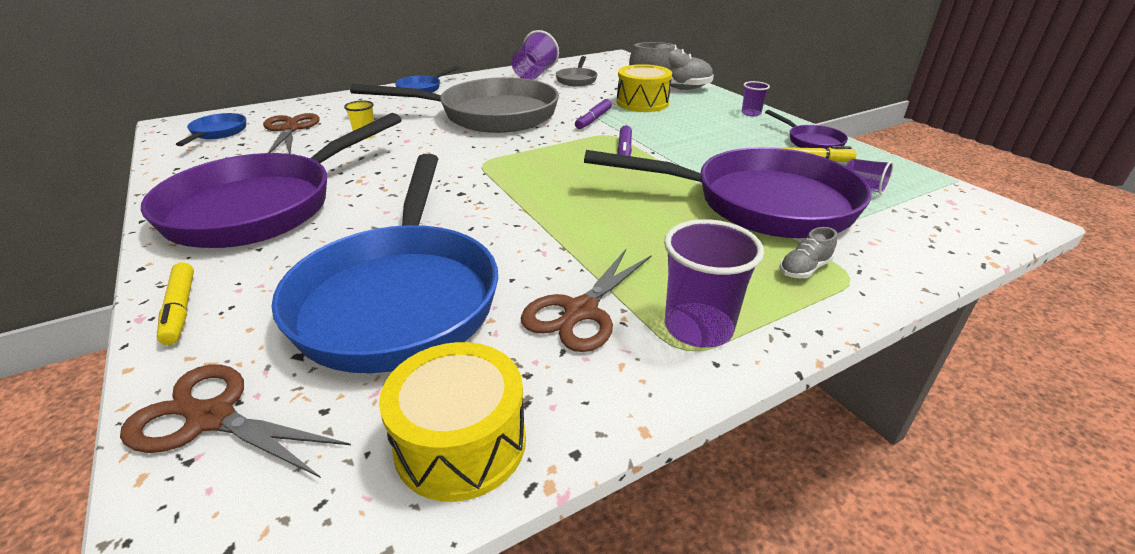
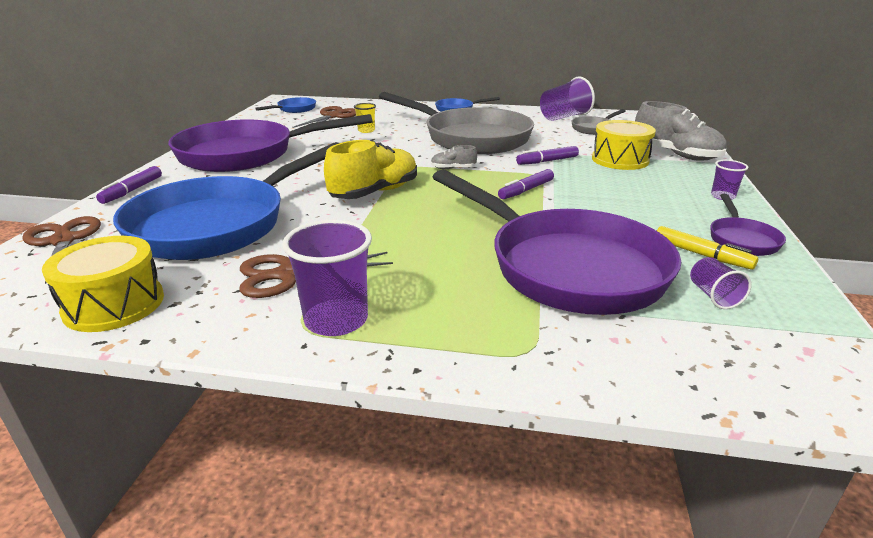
camera: 40 degrees right, 5 degrees down
yellow marker [157,262,194,345] -> purple marker [96,166,162,204]
grey shoe [779,227,837,278] -> grey shoe moved to [431,145,477,169]
none -> yellow shoe [324,140,417,199]

